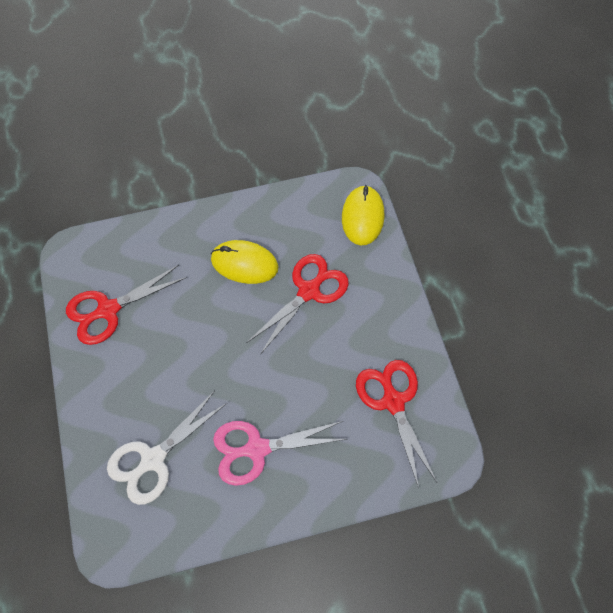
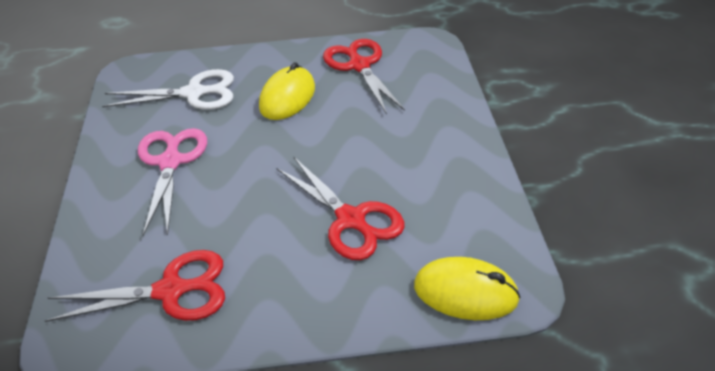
camera: 100 degrees right, 20 degrees down
white scissors [107,390,227,505] -> white scissors turned 120 degrees clockwise [102,69,234,110]
yellow mouse [211,240,278,284] -> yellow mouse moved to [259,62,315,120]

